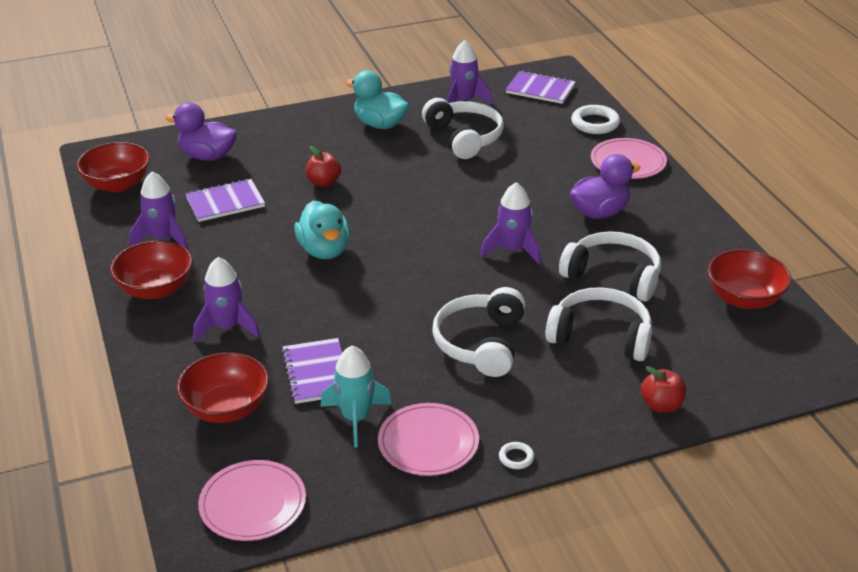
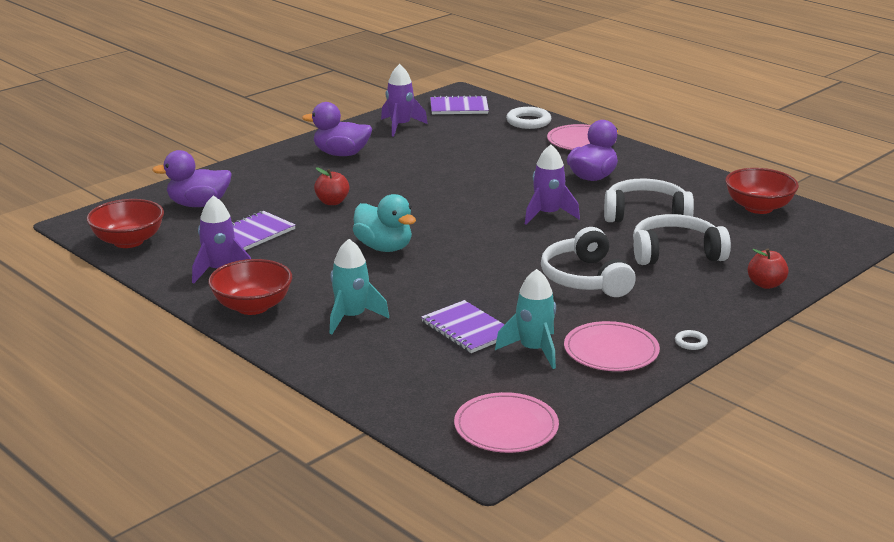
camera: 25 degrees left, 10 degrees down
red bowl [177,352,269,423] -> none
purple rocket [193,257,260,342] -> turquoise rocket [330,239,389,334]
turquoise duck [346,70,409,129] -> purple duck [302,102,372,156]
white headphones [422,98,504,159] -> none

